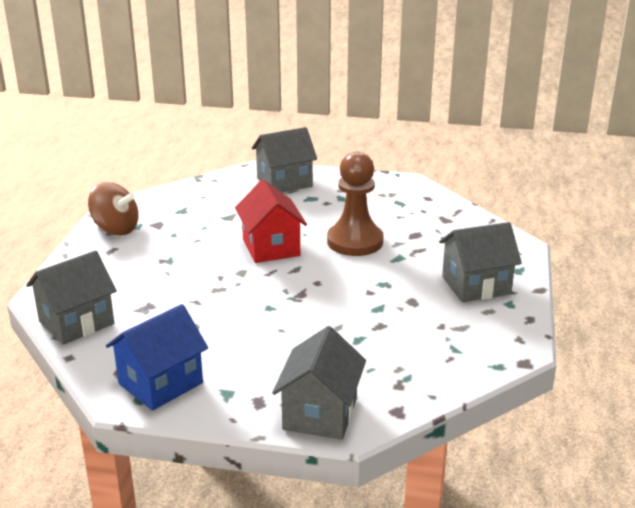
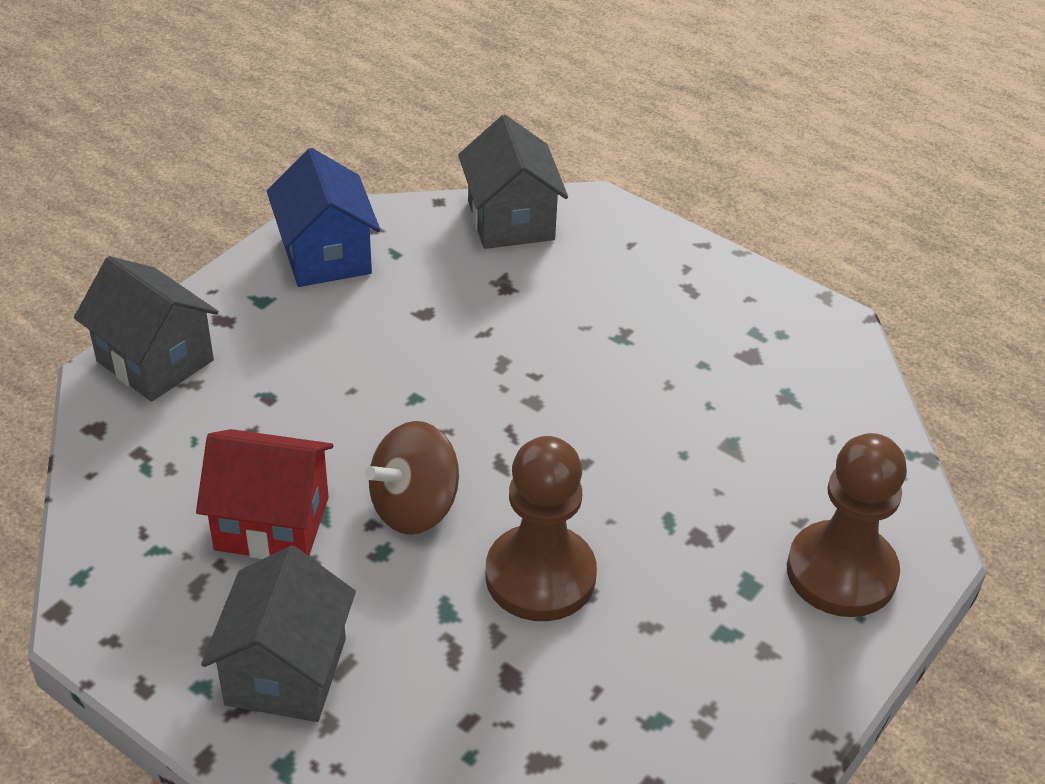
camera: 115 degrees right, 15 degrees up
brown spinning top [88,182,139,236] -> brown spinning top moved to [365,421,459,535]
red house [235,180,307,263] -> red house moved to [196,429,334,559]
grey house [252,127,317,193] -> brown pawn [787,433,907,617]

